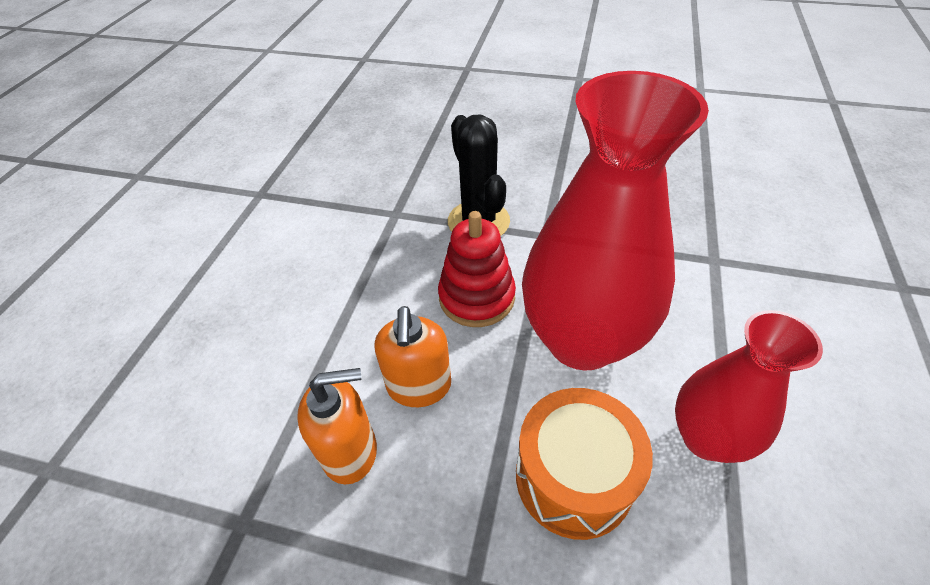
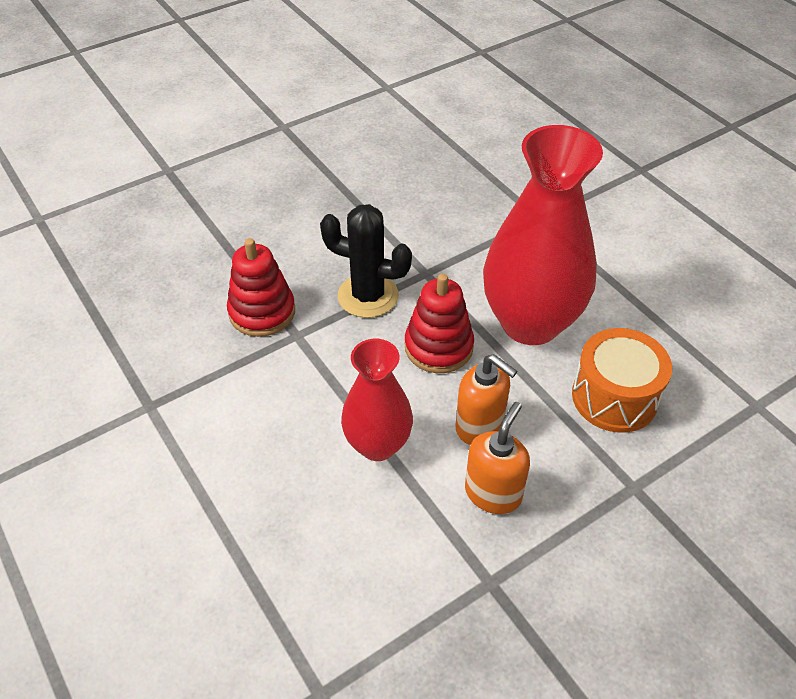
camera: 50 degrees left, 0 degrees up
red vase [675,310,823,463] -> red vase moved to [341,339,413,461]
none -> red stacking toy [227,238,295,337]

